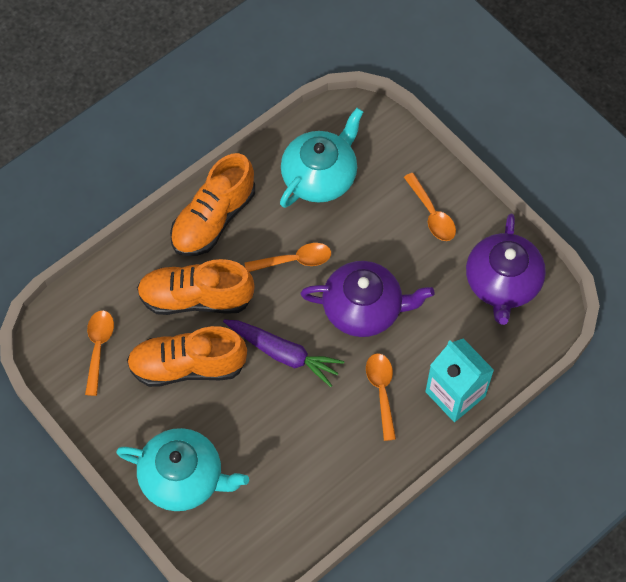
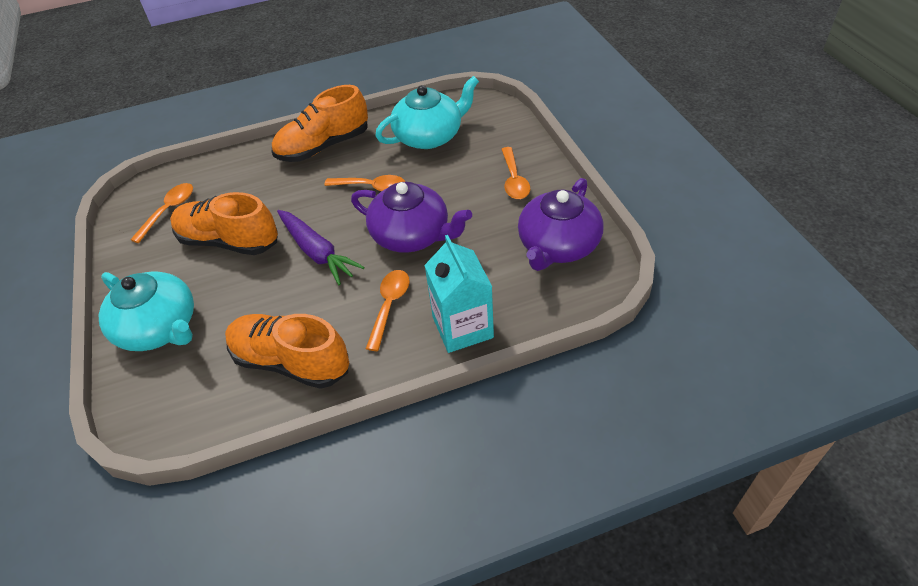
camera: 25 degrees right, 15 degrees down
orange shoe [137,259,255,315] -> orange shoe moved to [225,314,349,389]

